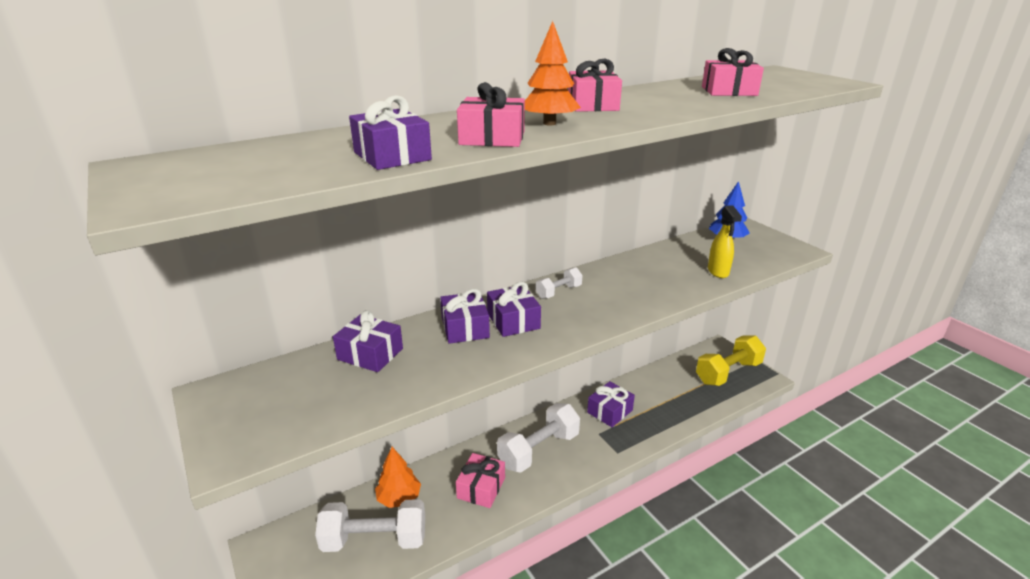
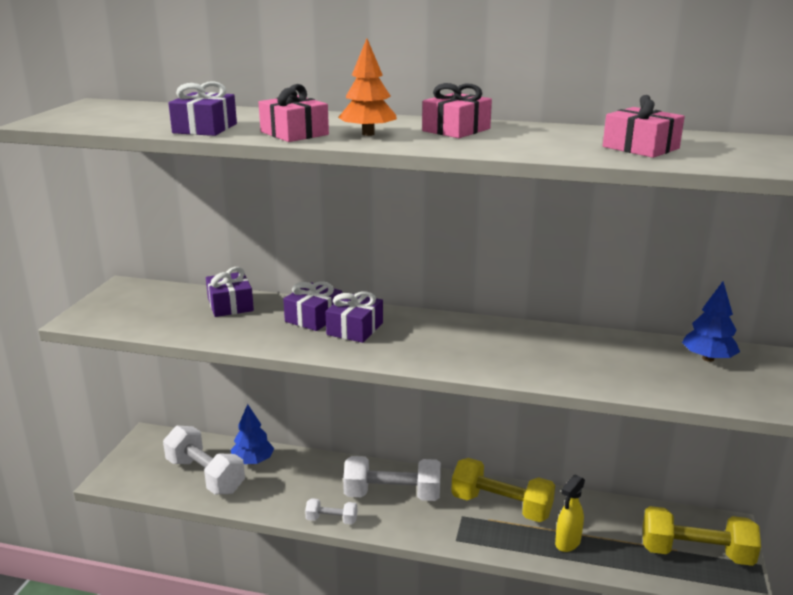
camera: 45 degrees right, 5 degrees down
orange tree [375,447,421,508] -> blue tree [231,404,274,464]
pink gift [456,453,505,508] -> none
white dumbbell [536,267,582,299] -> white dumbbell moved to [305,498,357,524]
purple gift [587,381,635,427] -> yellow dumbbell [451,458,555,522]
yellow spray bottle [708,205,742,278] -> yellow spray bottle moved to [555,475,585,552]

